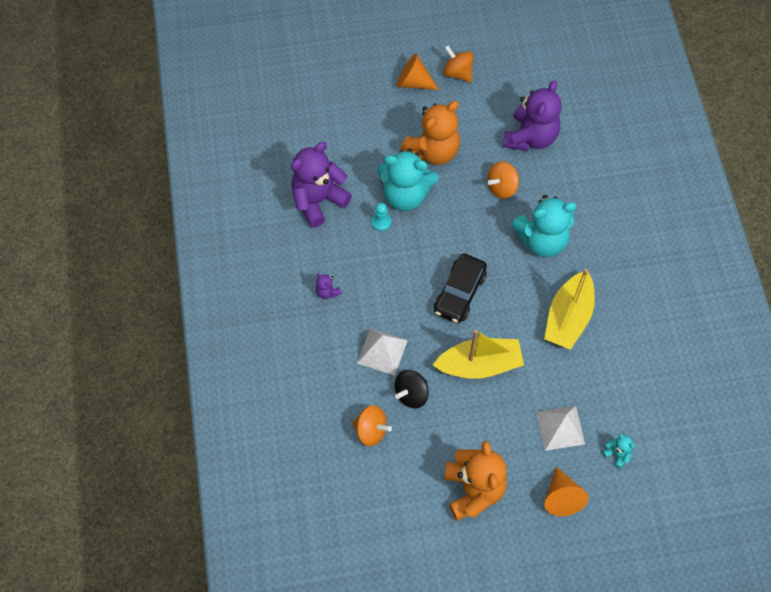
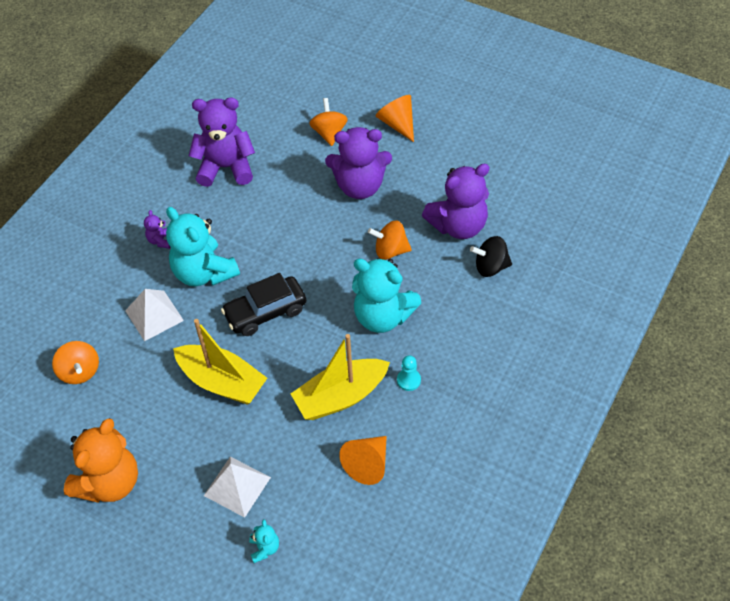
camera: 40 degrees right, 10 degrees down
turquoise pawn [371,203,391,231] -> turquoise pawn moved to [397,355,421,391]
turquoise teddy bear [377,148,439,211] -> turquoise teddy bear moved to [166,207,240,286]
black spinning top [395,370,429,408] -> black spinning top moved to [470,236,512,277]
orange teddy bear [401,101,460,165] -> purple teddy bear [325,127,392,199]
orange spinning top [443,45,474,82] -> orange spinning top moved to [309,98,348,146]
orange cone [544,467,589,516] -> orange cone moved to [339,436,387,485]

